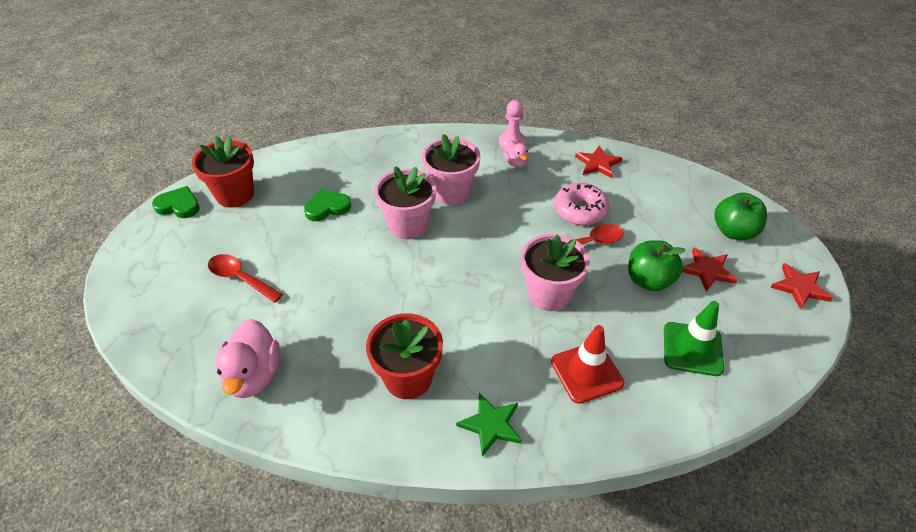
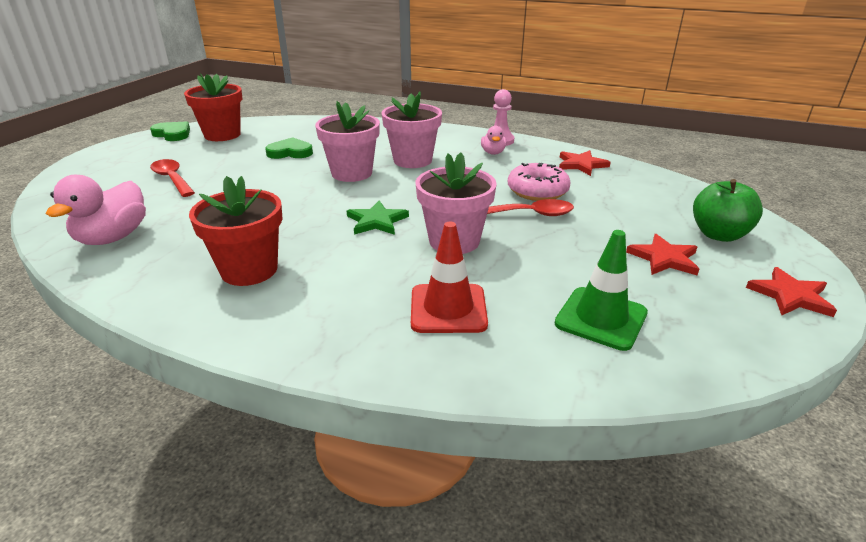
camera: 20 degrees right, 15 degrees down
green star [456,393,522,457] -> green star moved to [347,201,409,235]
green apple [628,240,686,291] -> none

